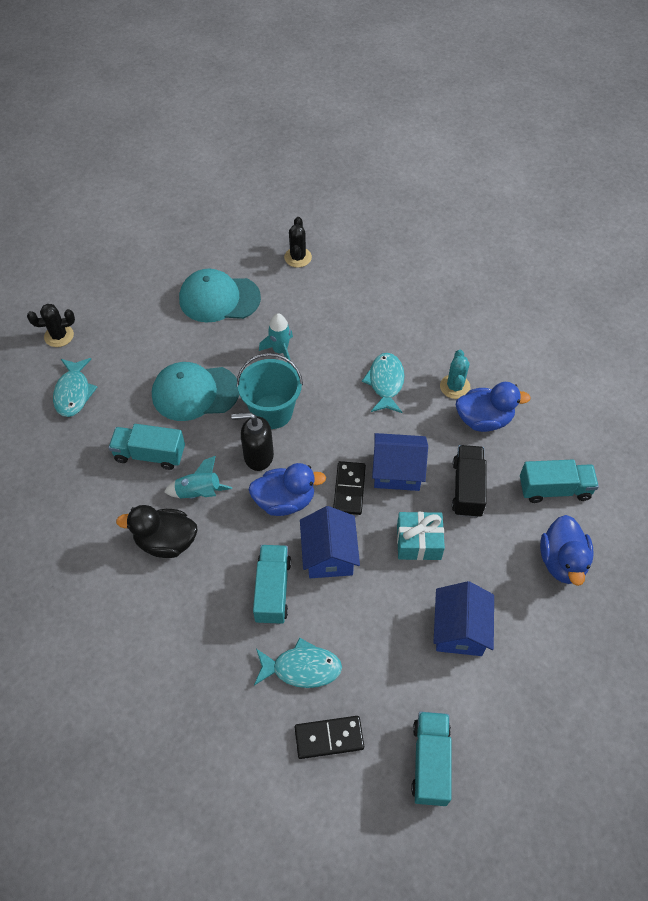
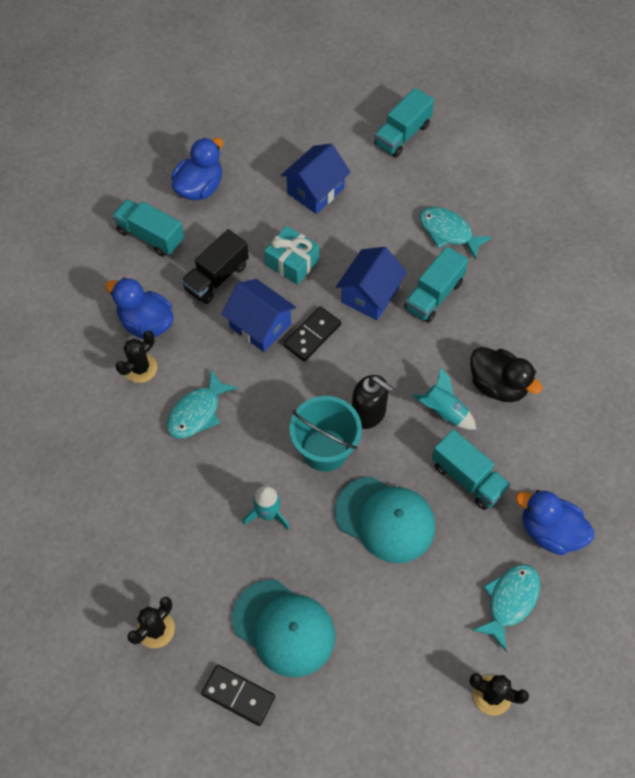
camera: 145 degrees left, 5 degrees up
blue duck [248,463,326,516] -> blue duck moved to [516,490,594,555]
black domino [295,716,364,759] -> black domino moved to [201,665,275,726]
turquoise cactus [440,350,471,399] -> black cactus [115,330,157,383]

